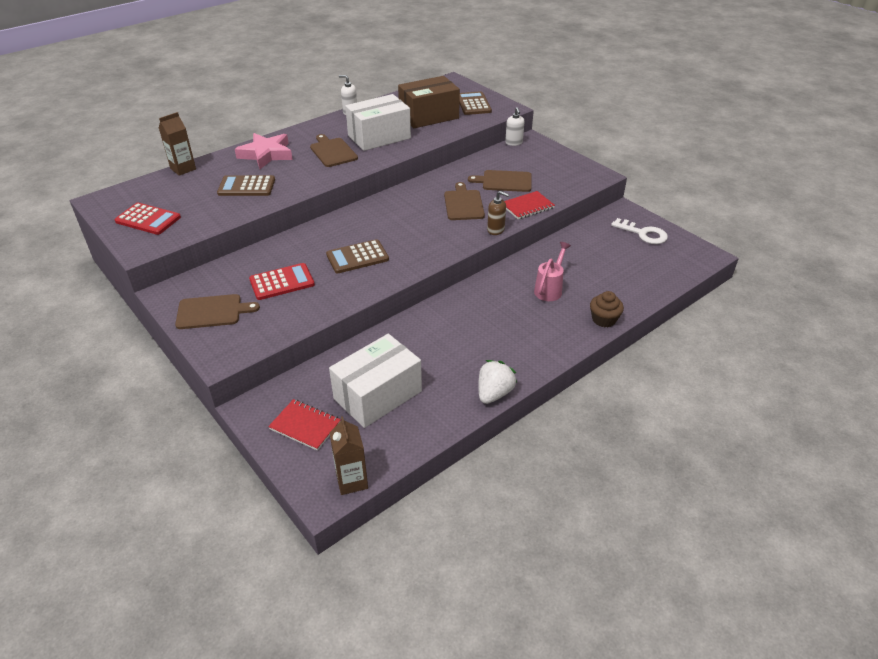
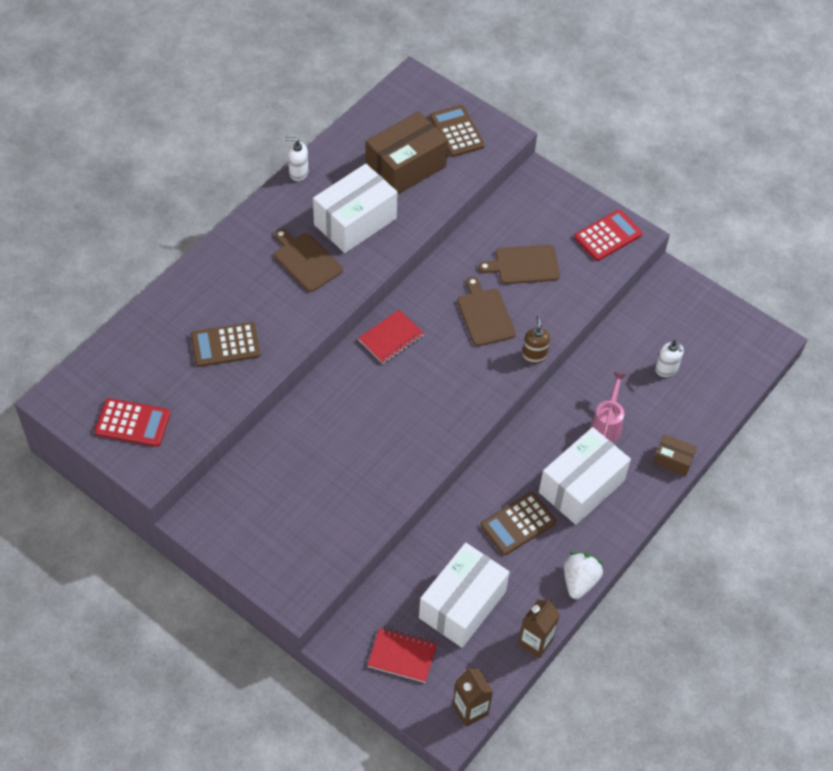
camera: 15 degrees left, 15 degrees up
brown carton [159,112,196,176] -> brown carton moved to [518,599,560,659]
brown cutting board [175,294,260,329] -> none
pink star [235,133,293,169] -> none
red calculator [249,263,315,300] -> red calculator moved to [574,210,642,261]
brown calculator [326,239,389,273] -> brown calculator moved to [481,492,556,555]
brown soap dispenser [487,191,509,235] -> brown soap dispenser turned 105 degrees counterclockwise [522,315,550,363]
white soap dispenser [505,107,525,146] -> white soap dispenser moved to [655,340,684,377]
red notebook [505,191,555,219] -> red notebook moved to [358,310,424,364]
brown cupcake [590,291,624,327] -> brown box [653,434,697,476]
white key [611,218,668,244] -> none
none -> white box [539,427,631,525]

